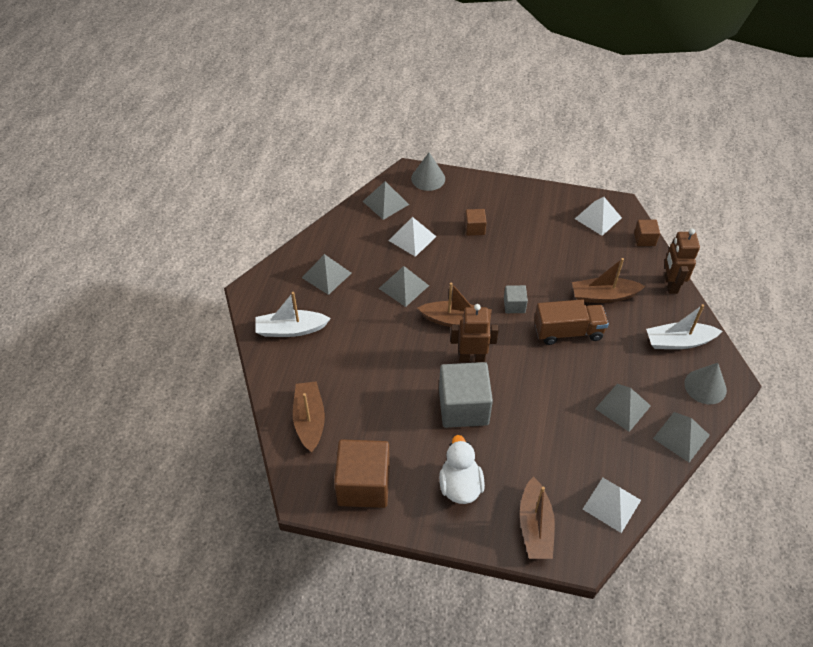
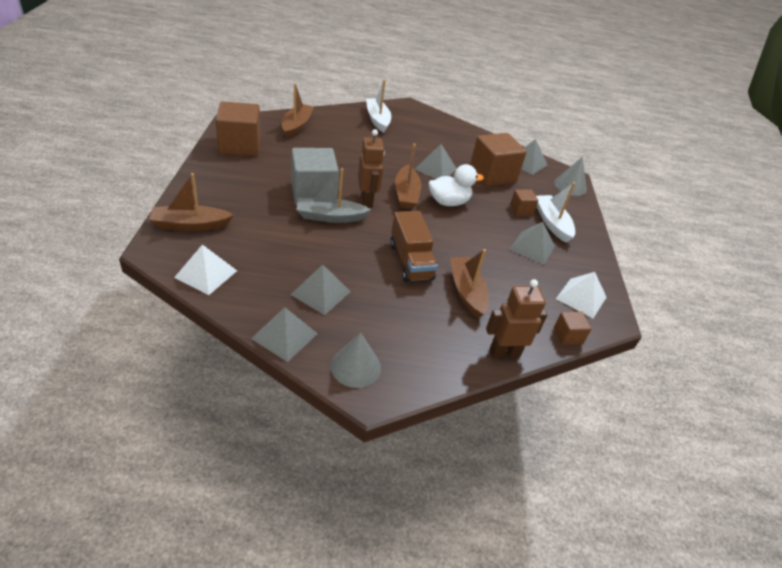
camera: 75 degrees right, 10 degrees down
brown boat [293,381,325,452] -> brown boat turned 60 degrees counterclockwise [282,83,314,138]
grey pyramid [302,254,352,295] -> grey pyramid moved to [509,222,555,265]
white pyramid [388,217,437,257] -> brown cube [470,133,527,186]
white duck [439,435,485,504] -> white duck moved to [429,164,484,206]
grey cube [504,285,528,313] -> none
white boat [646,304,722,349] -> white boat moved to [536,182,575,243]
none -> grey boat [297,168,371,223]

